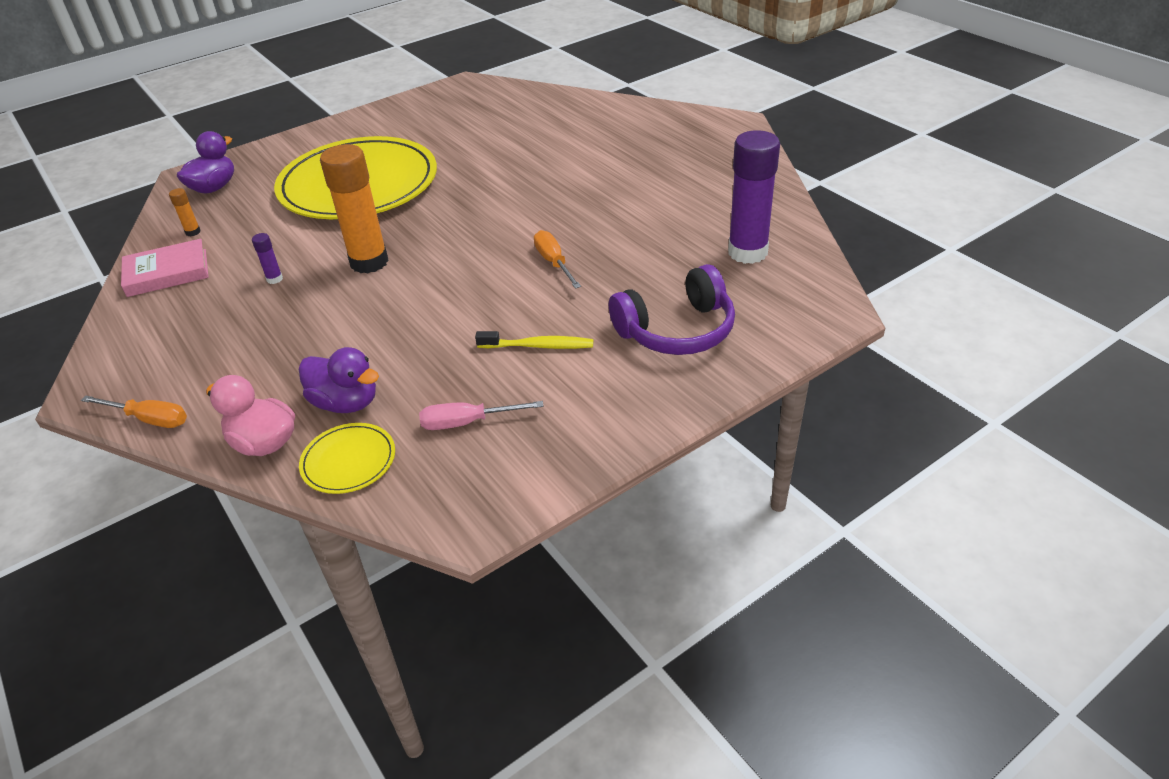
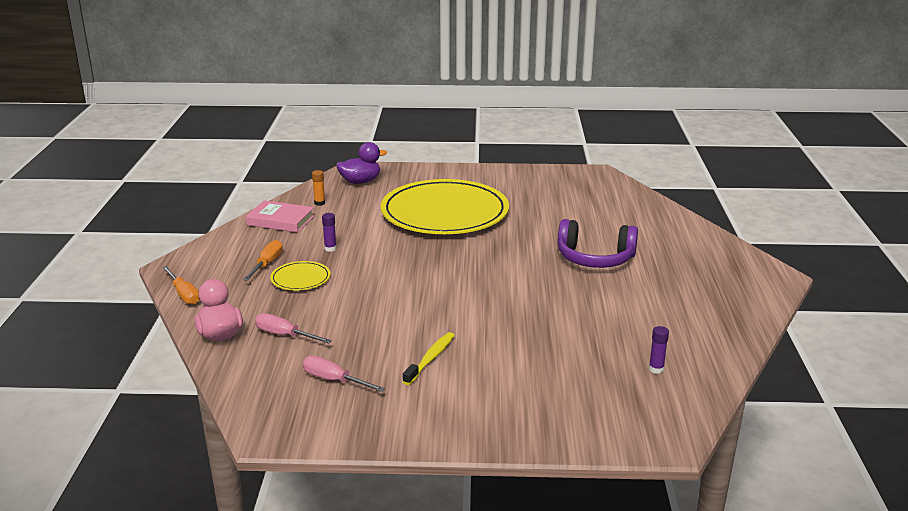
camera: 35 degrees right, 15 degrees down
purple duck [299,347,379,413] -> pink screwdriver [255,313,332,344]
yellow plate [299,423,395,494] -> yellow plate moved to [270,261,331,290]
orange glue stick [320,144,389,273] -> none
yellow toothbrush [475,331,593,349] -> yellow toothbrush turned 105 degrees counterclockwise [403,332,455,385]
orange screwdriver [534,230,581,289] -> orange screwdriver moved to [243,240,283,281]
purple headphones [609,264,735,355] -> purple headphones moved to [557,219,638,268]
purple glue stick [728,130,780,264] -> purple glue stick [649,326,669,374], size x0.41

